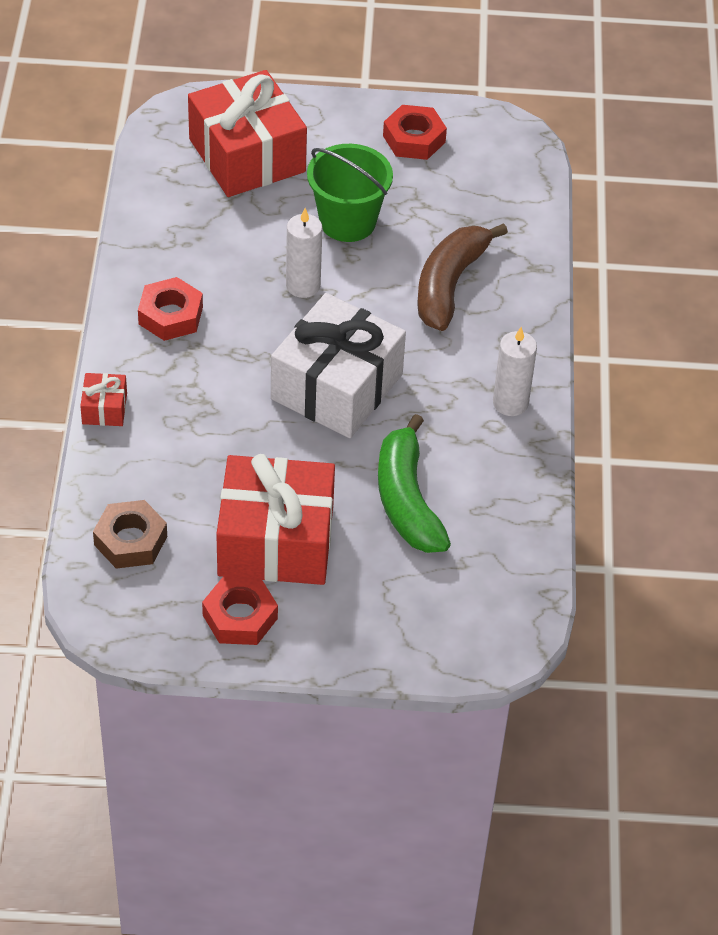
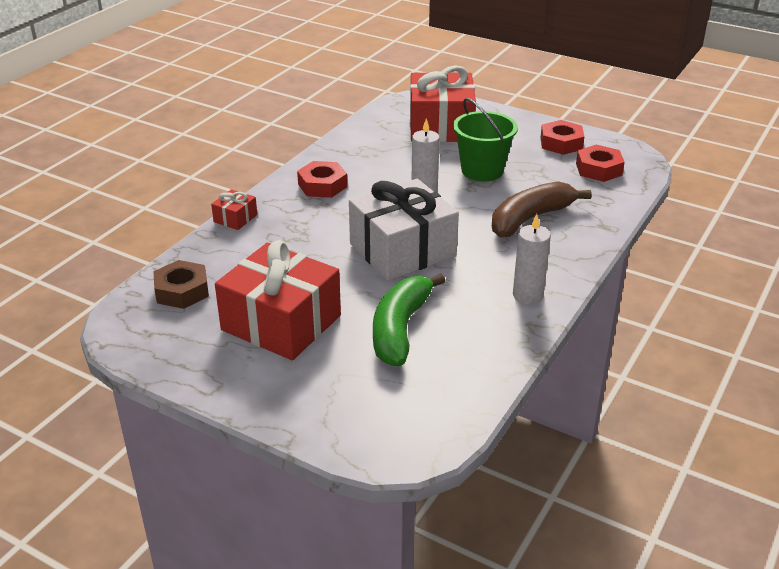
camera: 30 degrees right, 15 degrees down
red nut [202,576,278,645] -> red nut moved to [576,145,625,182]

